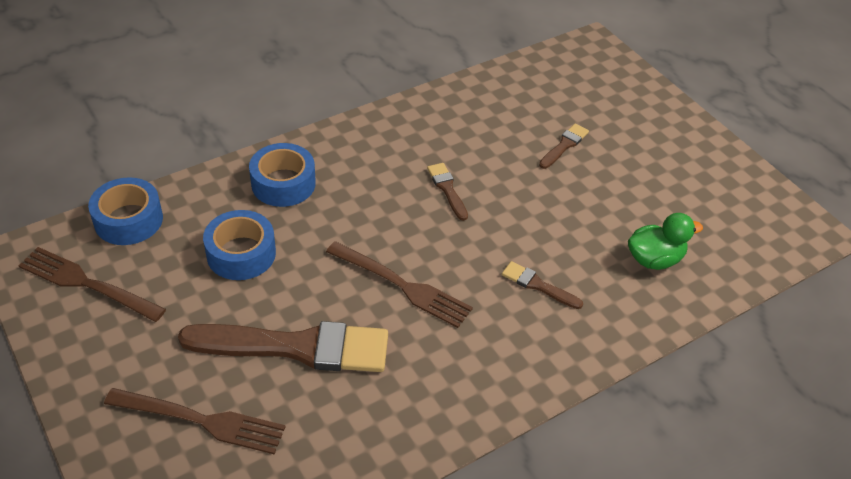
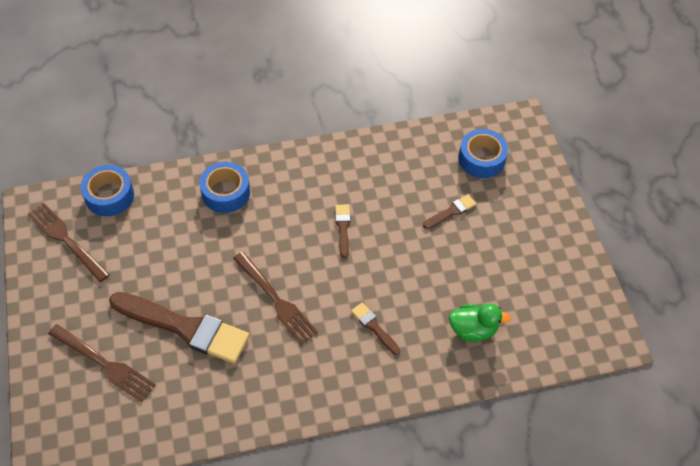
camera: 20 degrees right, 10 degrees up
blue tape [203,210,276,280] -> blue tape moved to [458,129,508,178]

